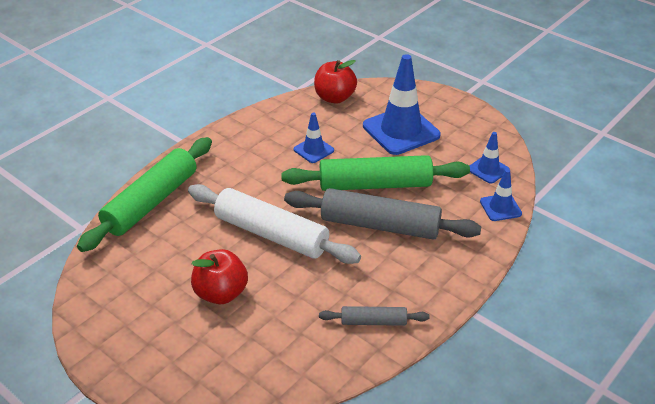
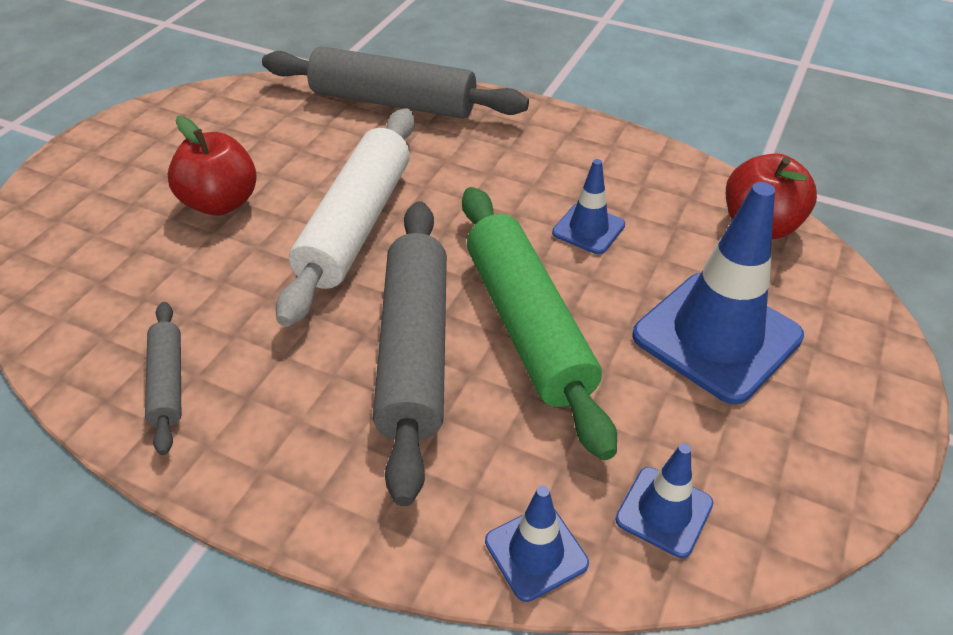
camera: 75 degrees right, 5 degrees up
green rolling pin [77,137,212,252] -> grey rolling pin [262,46,529,119]

